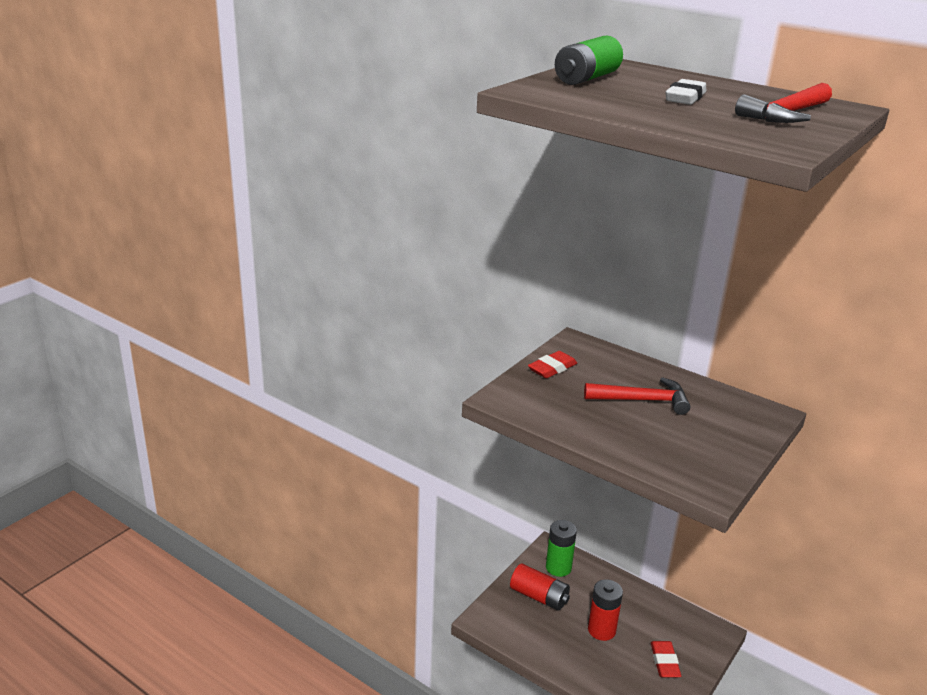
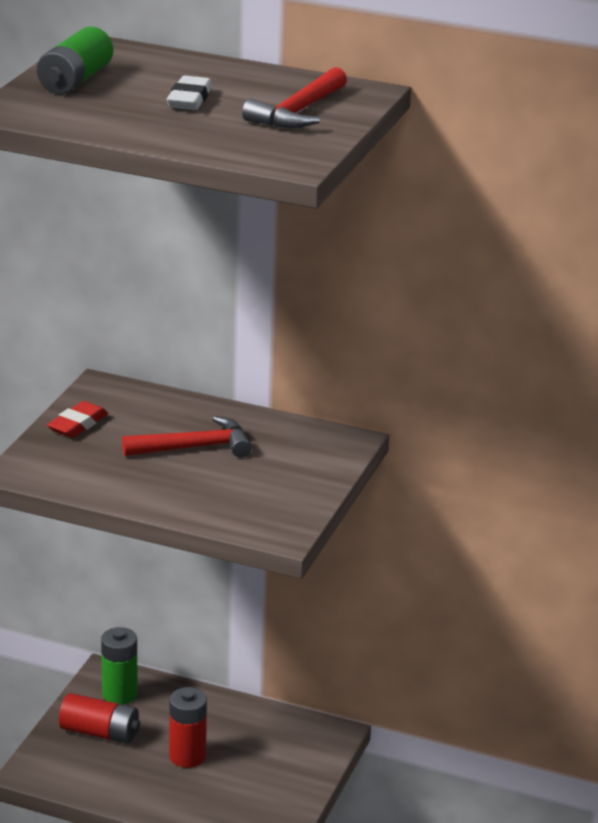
camera: 15 degrees left, 0 degrees up
red eraser [651,641,681,678] -> none

